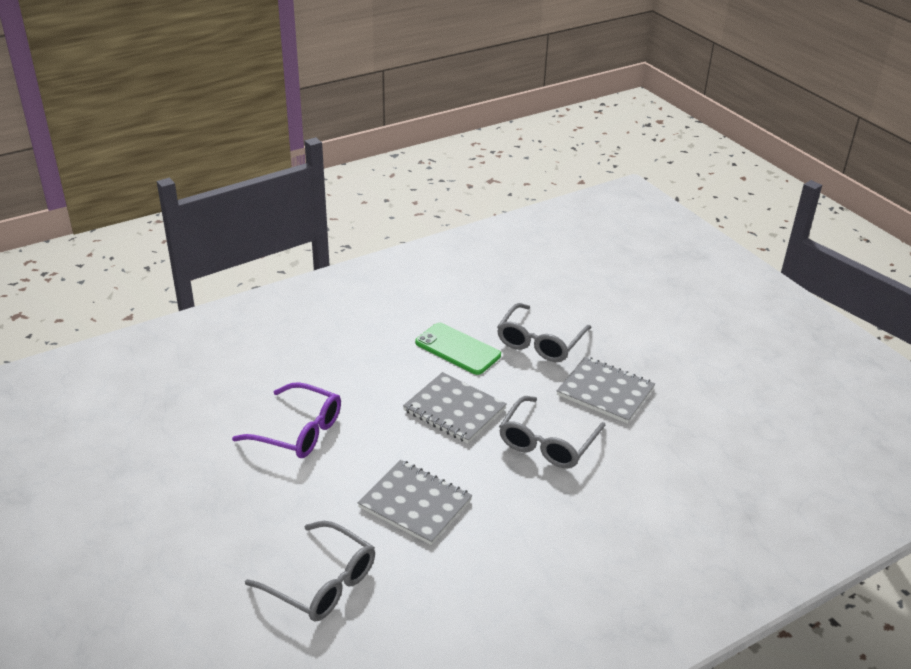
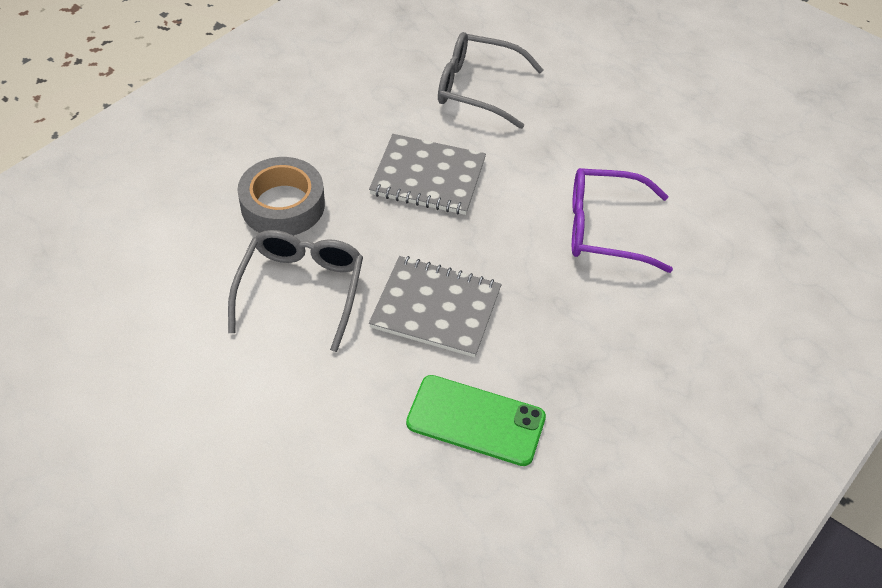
camera: 160 degrees right, 15 degrees up
grey glasses [497,303,592,362] -> none
grey notebook [557,356,655,424] -> none
none -> grey tape [237,157,325,236]

